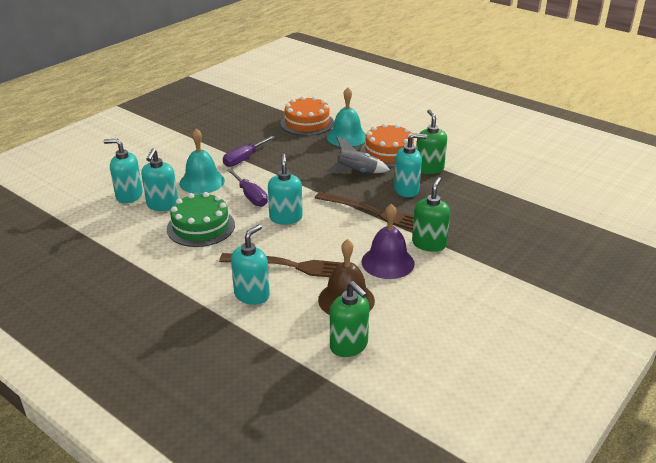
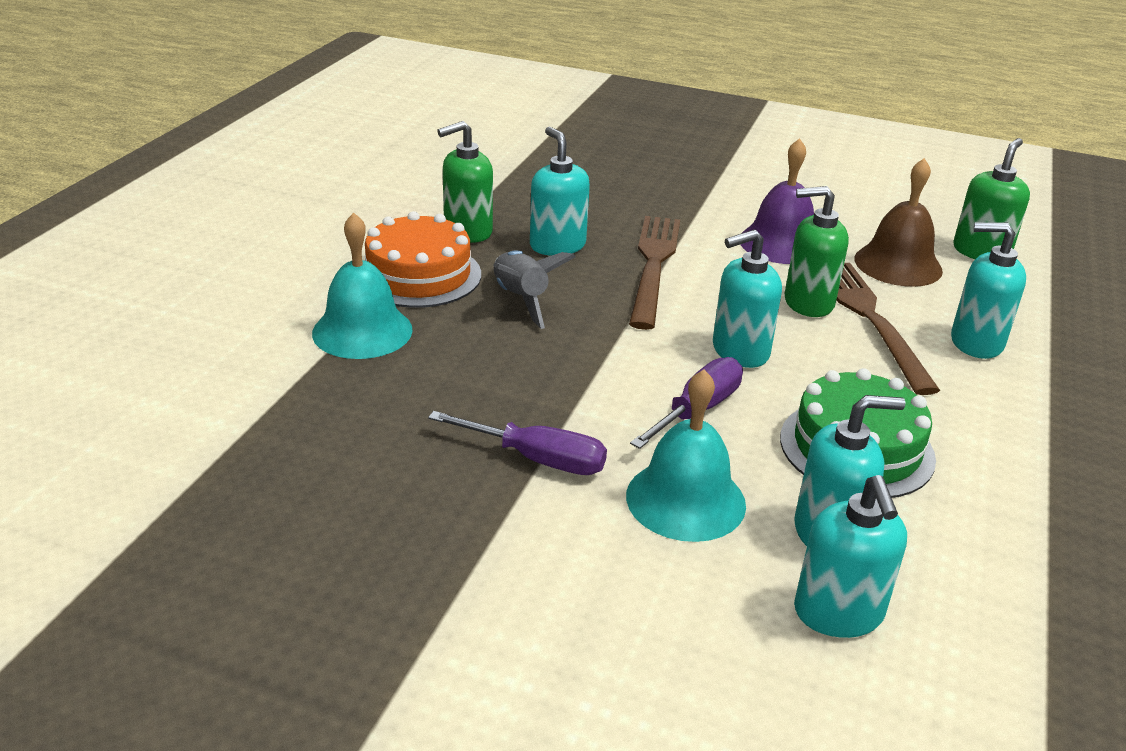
camera: 110 degrees left, 0 degrees up
orange cake [280,96,334,136] -> none
green soap dispenser [412,177,450,252] -> green soap dispenser moved to [785,186,849,317]

